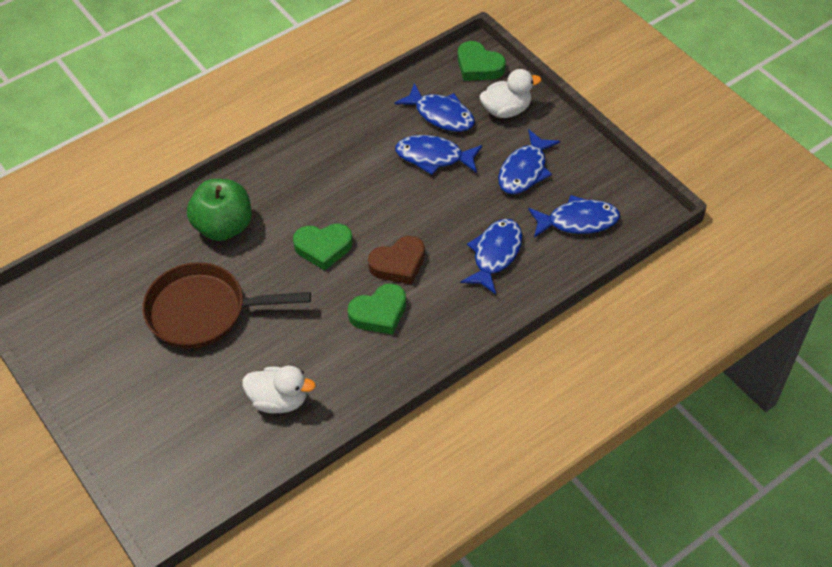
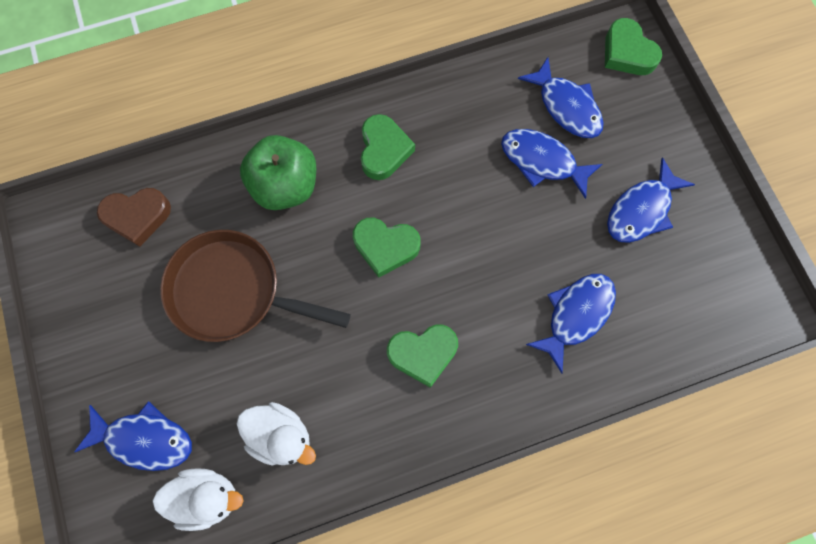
camera: 15 degrees right, 20 degrees up
brown heart [368,236,425,285] -> brown heart moved to [97,188,171,247]
white duck [480,69,541,118] -> white duck moved to [153,468,244,531]
blue fish [528,195,620,238] -> blue fish moved to [74,401,192,471]
none -> green heart [361,114,415,180]

